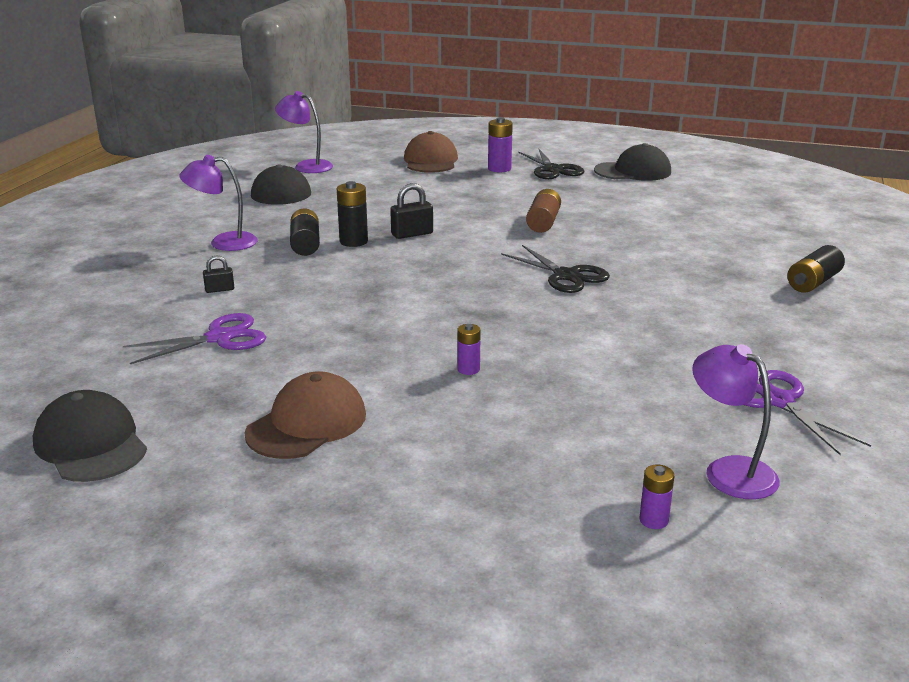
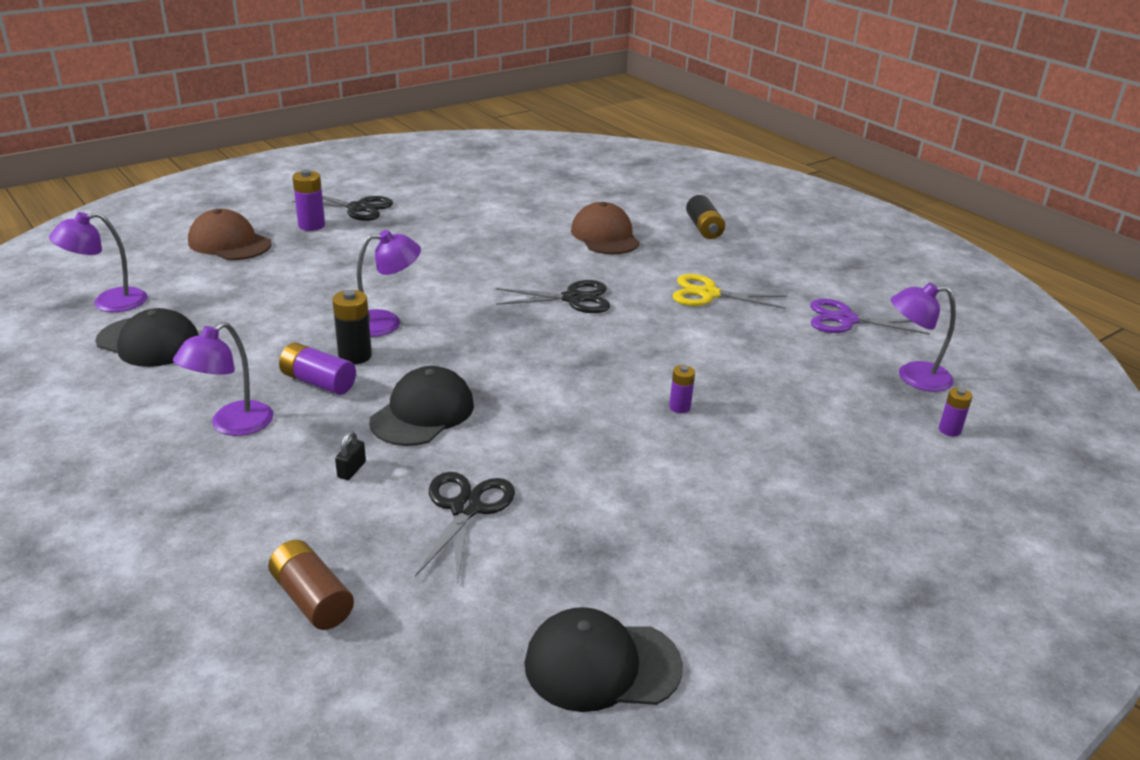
camera: 55 degrees left, 5 degrees up
purple scissors [123,313,266,364] -> black scissors [415,472,515,583]
brown cap [244,371,366,459] -> brown cap moved to [571,202,640,254]
black battery [290,208,320,256] -> purple battery [279,343,356,395]
black padlock [390,183,433,239] -> purple lamp [357,230,421,337]
brown battery [526,189,561,233] -> brown battery moved to [268,540,354,630]
black cap [594,143,671,181] -> black cap moved to [369,366,474,446]
none -> yellow scissors [673,274,787,309]

